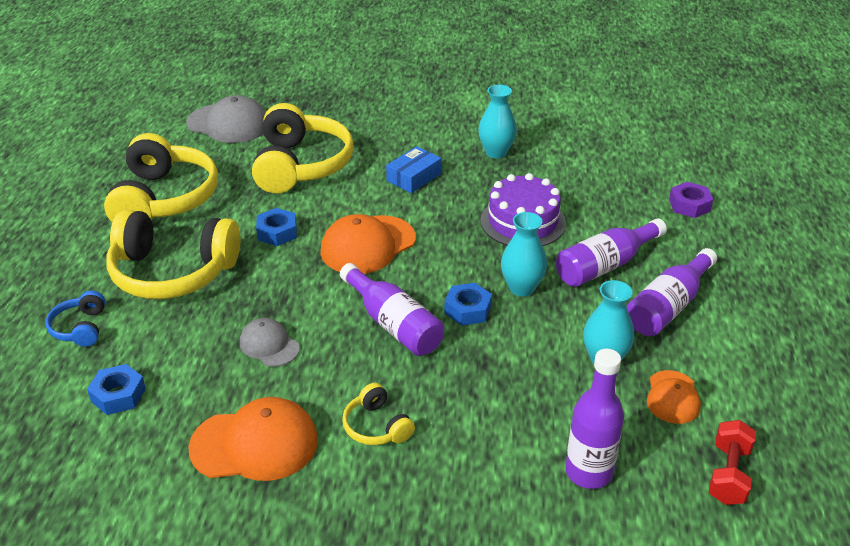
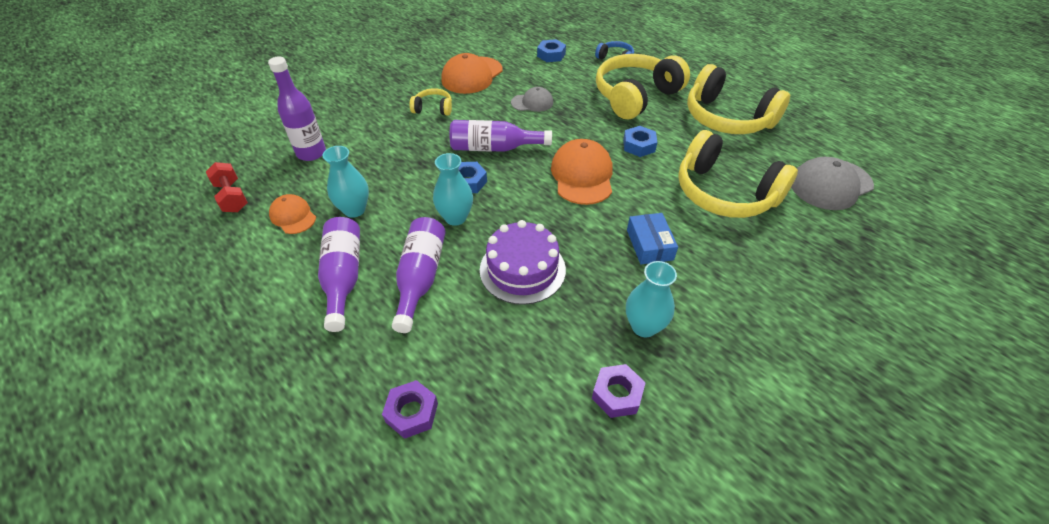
camera: 130 degrees right, 10 degrees up
none -> purple nut [592,364,646,418]

